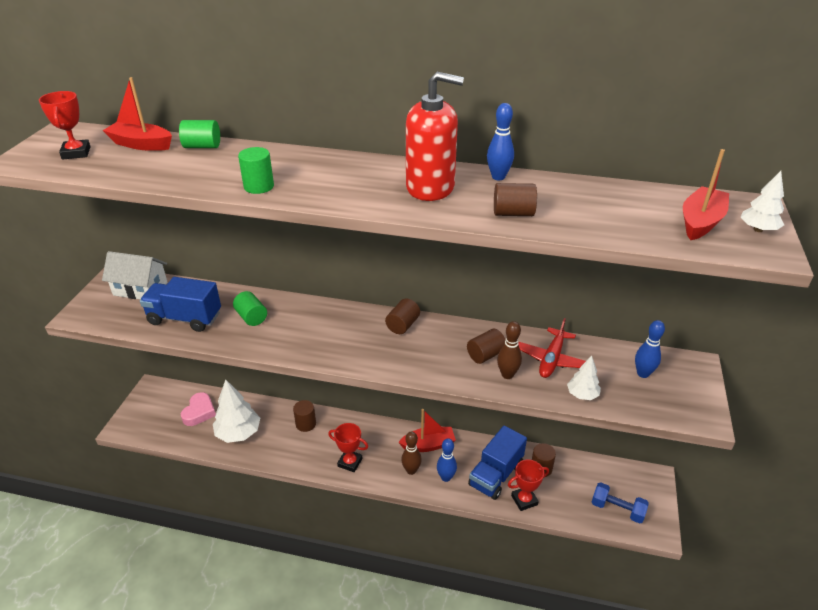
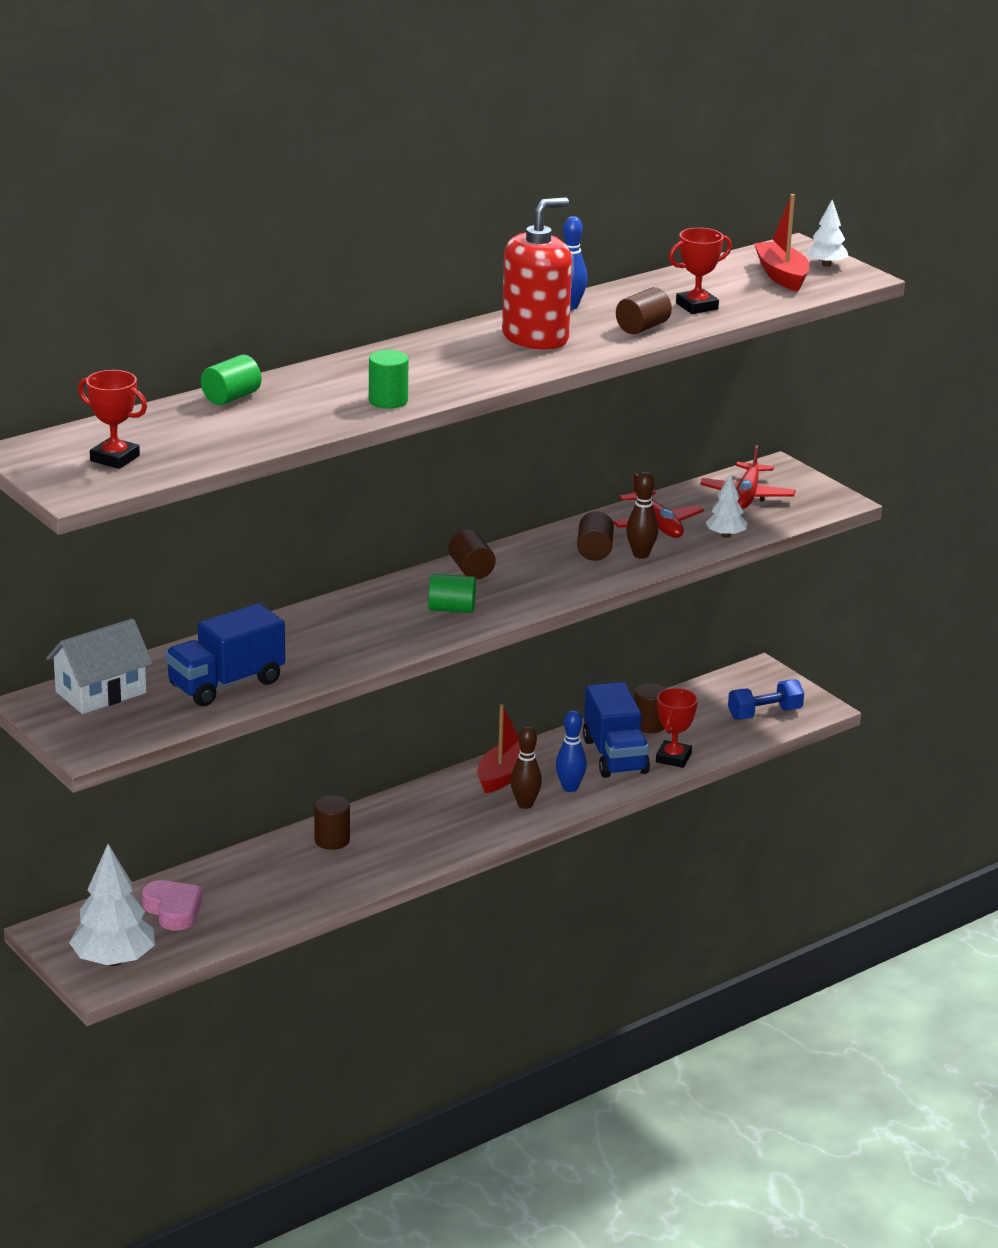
camera: 50 degrees left, 10 degrees down
red boat [103,77,172,151] -> none
white tree [213,380,260,443] -> white tree moved to [69,844,155,966]
green cylinder [233,291,267,326] -> green cylinder moved to [428,574,476,613]
red trophy [328,423,368,472] -> red trophy moved to [669,228,732,314]
blue bowling pin [635,320,665,378] -> red plane [700,445,796,509]

